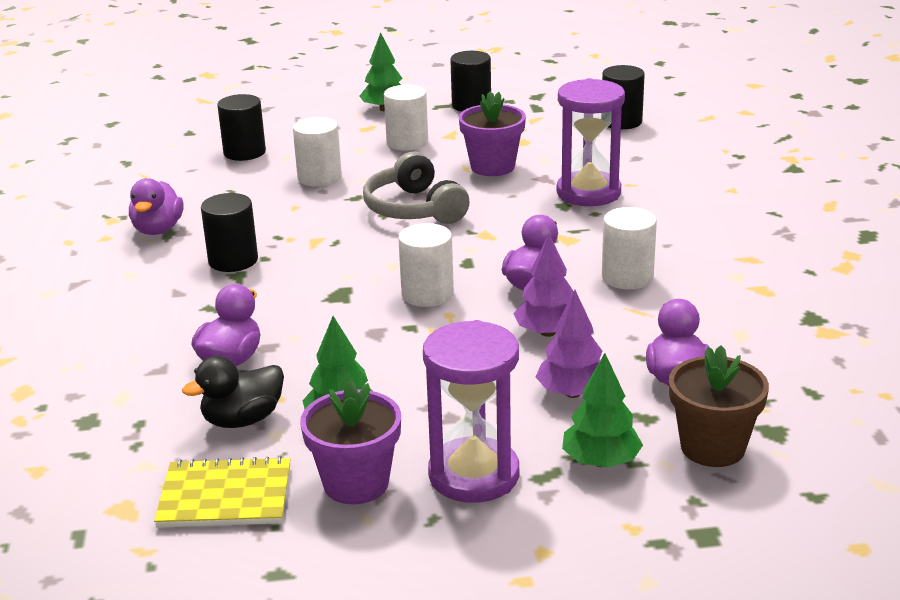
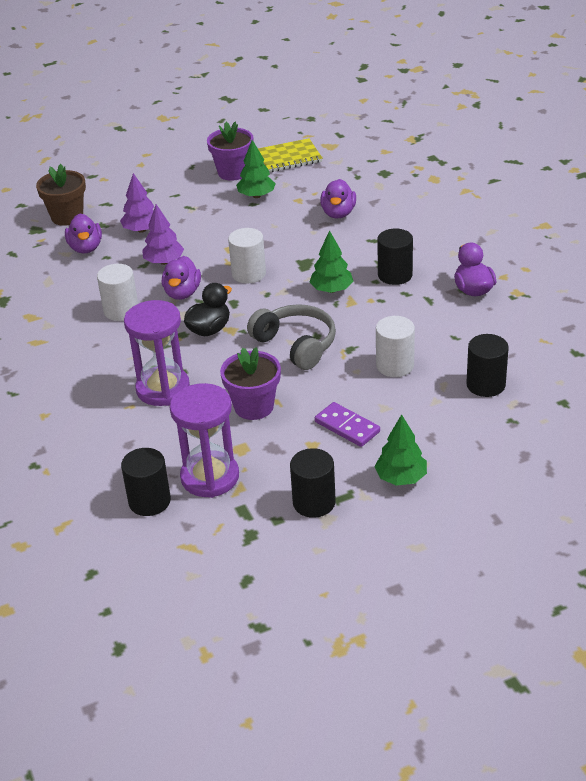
camera: 165 degrees right, 10 degrees up
black duck [182,356,284,428] -> black duck moved to [184,283,232,336]
white cylinder [384,85,428,151] -> purple domino [315,402,380,447]
purple hourglass [423,320,519,503] -> purple hourglass moved to [170,383,239,498]
green tree [562,353,643,468] -> green tree moved to [309,230,353,293]

